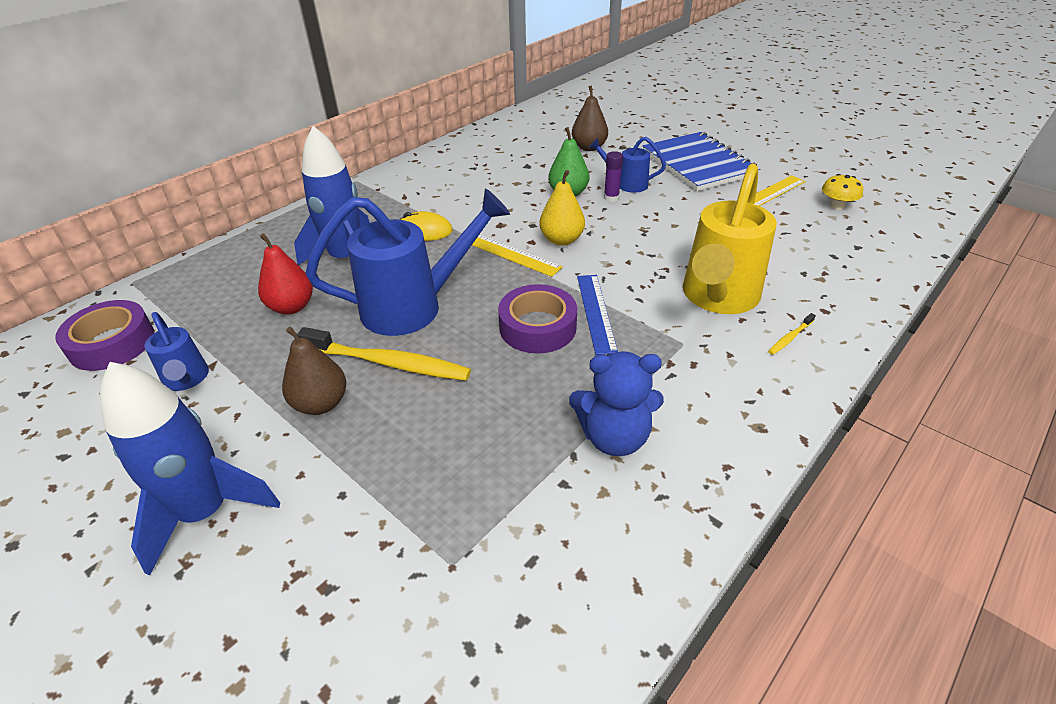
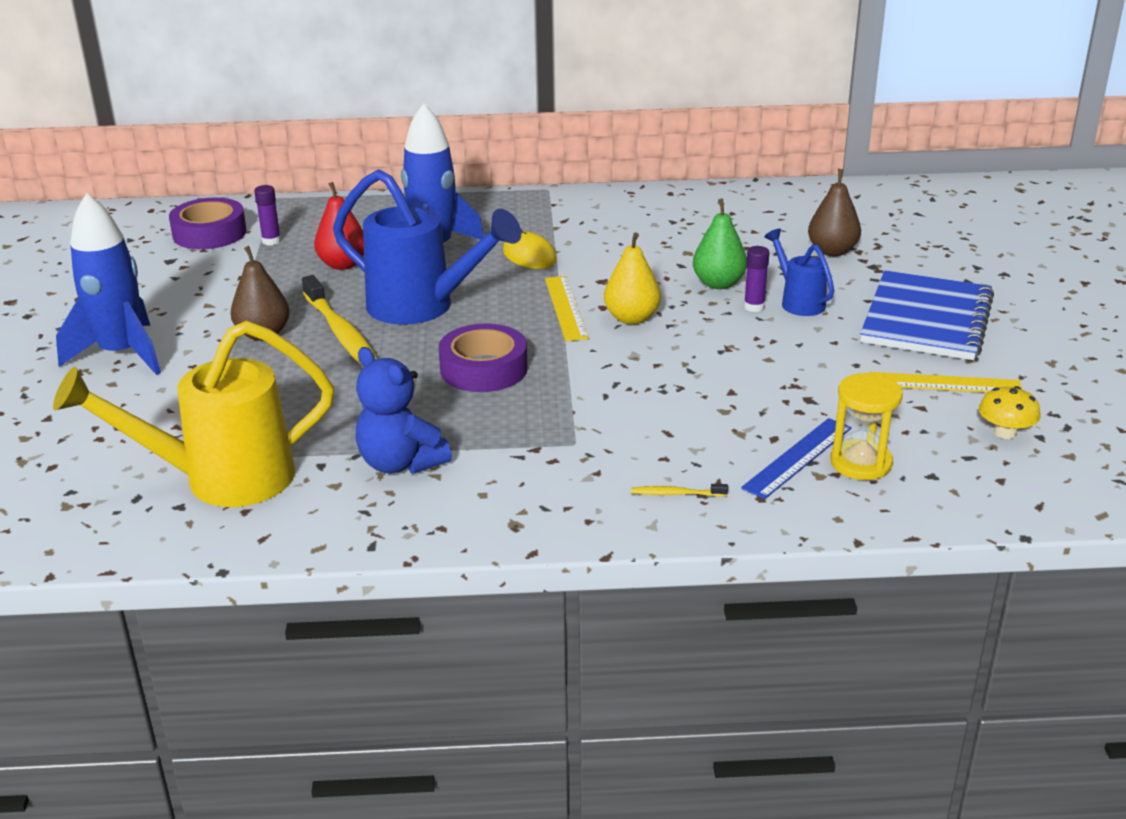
camera: 45 degrees right, 10 degrees down
blue watering can [145,312,209,391] -> none
blue ruler [577,275,618,355] -> blue ruler moved to [741,418,852,499]
yellow watering can [683,164,777,314] -> yellow watering can moved to [53,321,334,507]
none -> purple glue stick [254,185,281,245]
none -> yellow hourglass [830,373,903,480]

